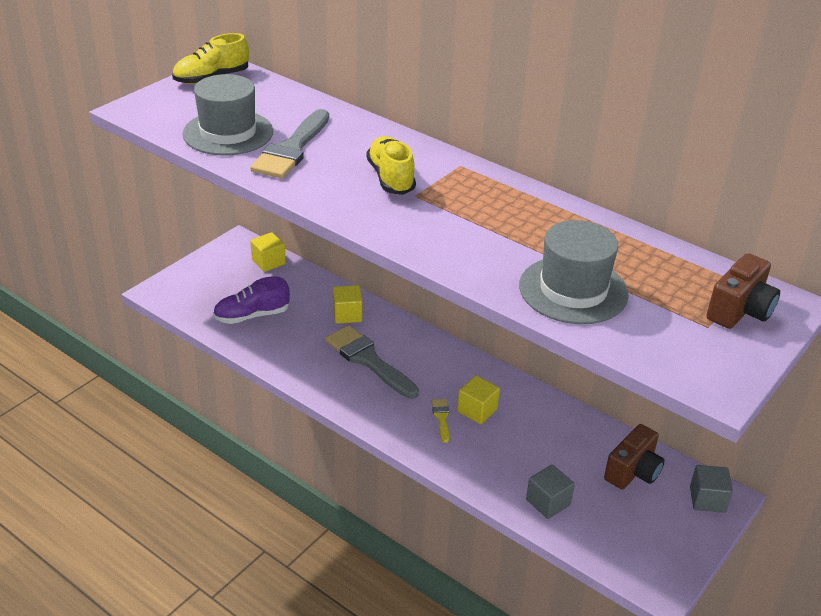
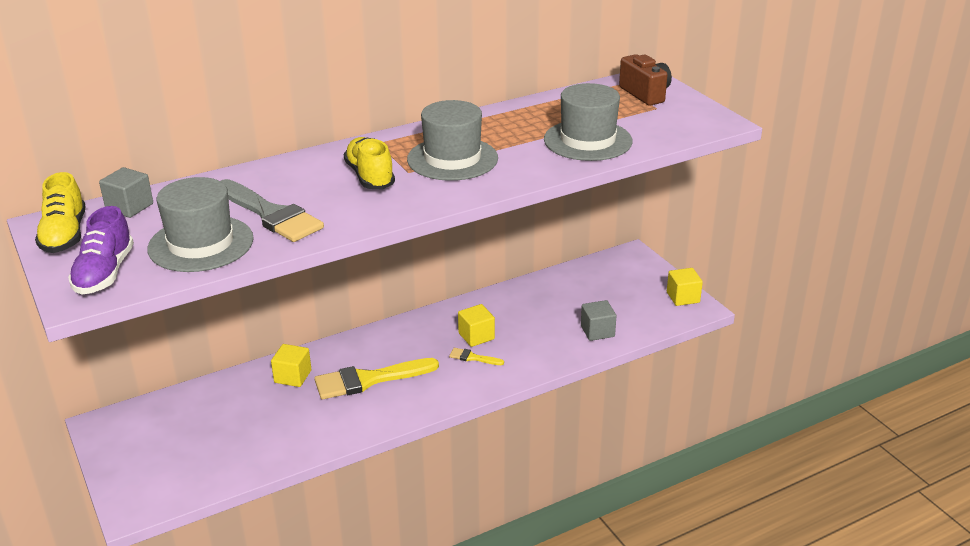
camera: 65 degrees left, 5 degrees down
purple shoe [213,277,290,324] -> purple shoe moved to [68,206,134,295]
yellow cube [250,232,286,272] -> yellow cube moved to [667,268,703,306]
grey brush [325,325,419,399] -> yellow brush [314,358,439,399]
yellow shoe [367,136,416,195] -> yellow shoe turned 60 degrees clockwise [344,137,395,189]
brown camera [604,424,664,489] -> none
grey cube [690,465,733,513] -> grey cube moved to [99,167,153,218]
none -> grey hat [407,100,498,181]

